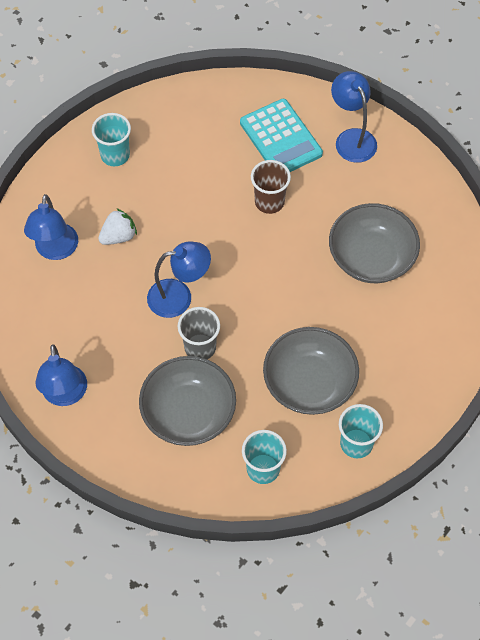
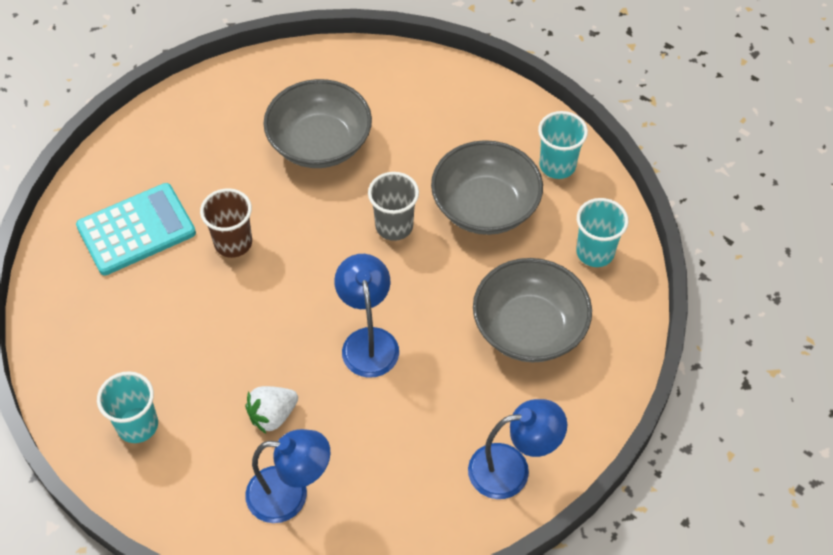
camera: 90 degrees left, 5 degrees down
white strawberry [98,208,137,245] -> white strawberry turned 90 degrees counterclockwise [245,386,298,434]
grey cup [178,307,220,359] -> grey cup moved to [368,172,419,241]
blue lamp [331,71,377,163] -> none

